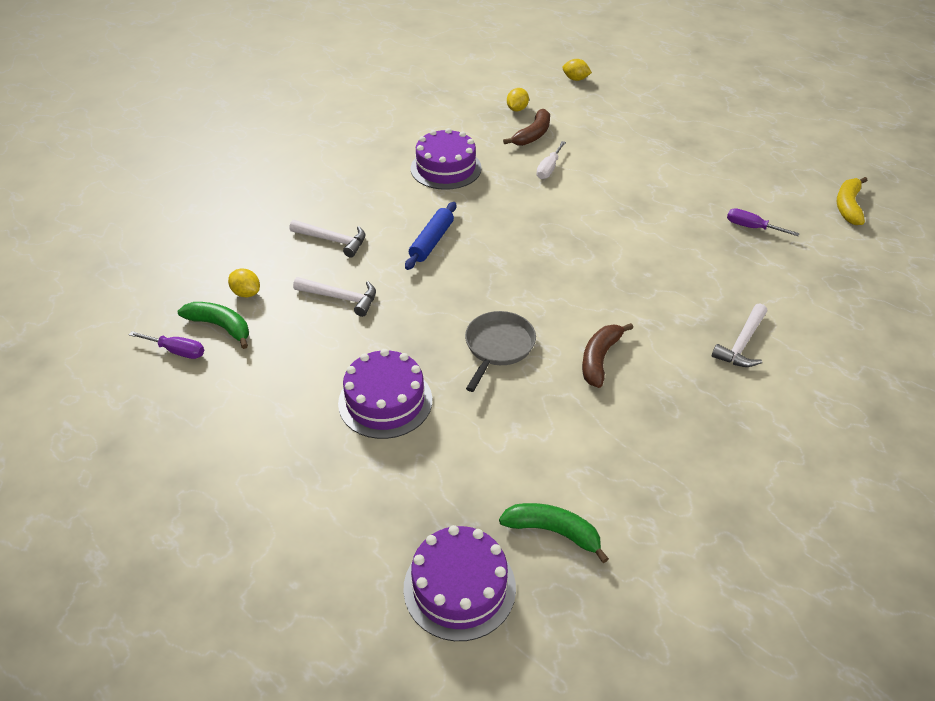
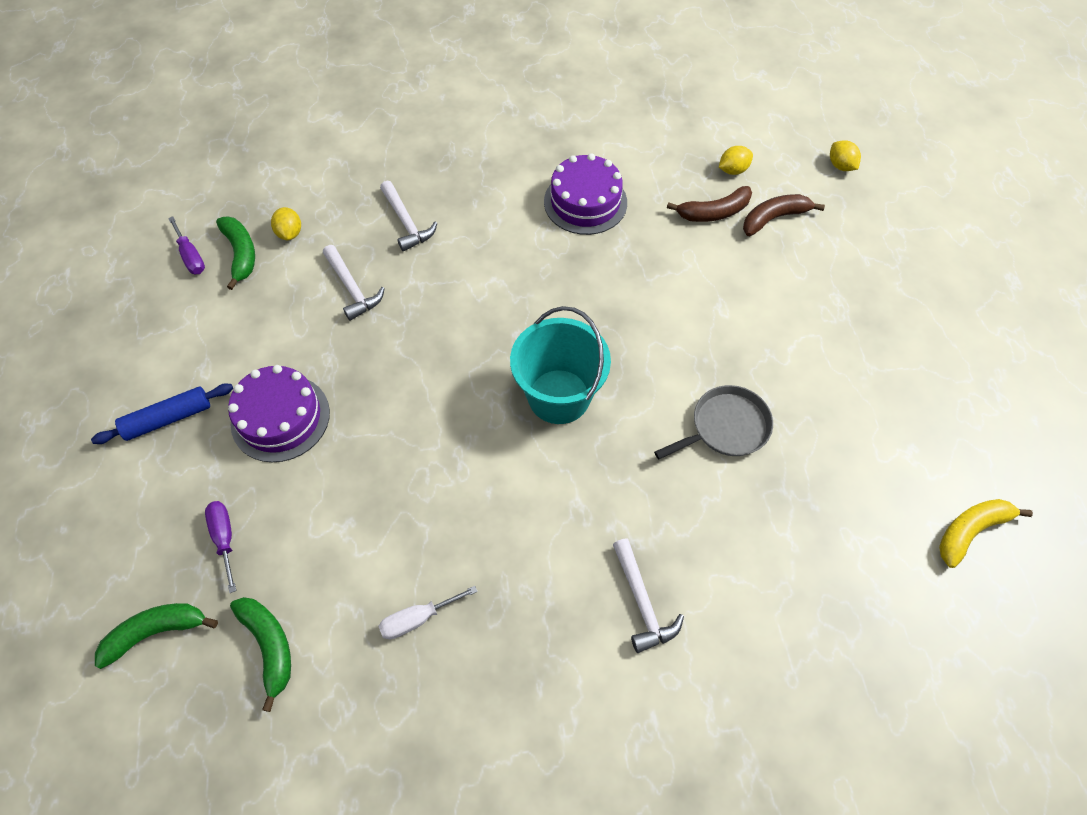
camera: 40 degrees right, 15 degrees up
purple cake [403,525,516,641] -> green banana [95,603,218,669]
blue rolling pin [405,202,456,270] -> blue rolling pin moved to [91,383,233,444]
grey pan [465,311,536,392] -> grey pan moved to [654,385,773,459]
white screwdriver [536,141,566,179] -> white screwdriver moved to [379,586,478,639]
brown banana [582,323,633,388] -> brown banana moved to [743,194,825,236]
white hammer [712,304,767,367] -> white hammer turned 90 degrees counterclockwise [613,538,684,653]
purple screwdriver [727,208,800,236] -> purple screwdriver moved to [205,501,236,593]
none -> turquoise bucket [510,306,611,424]

